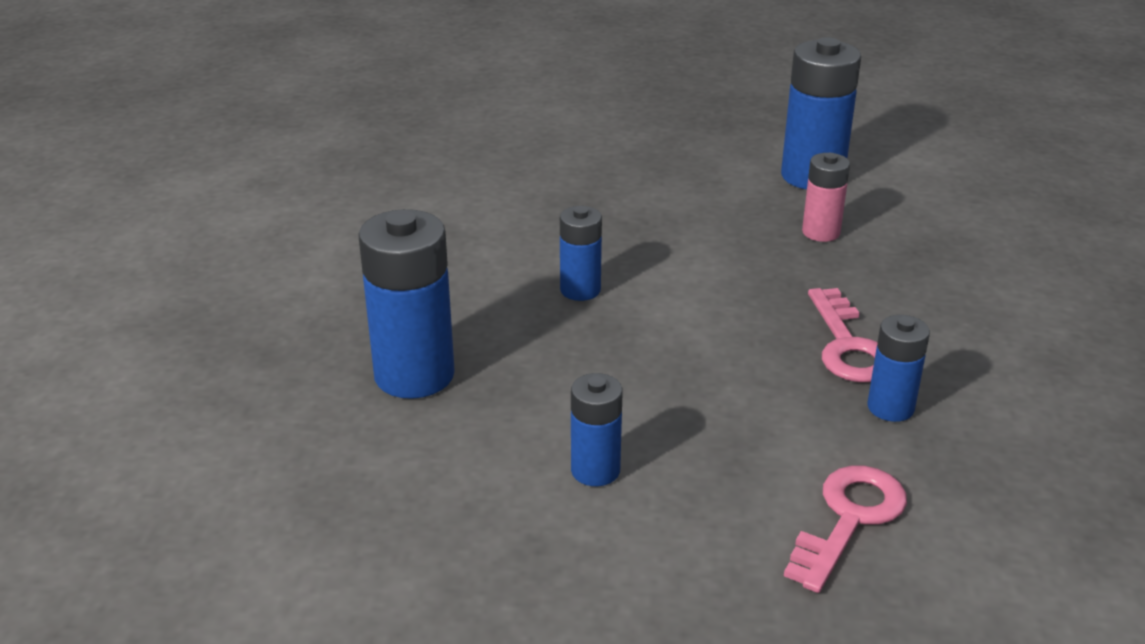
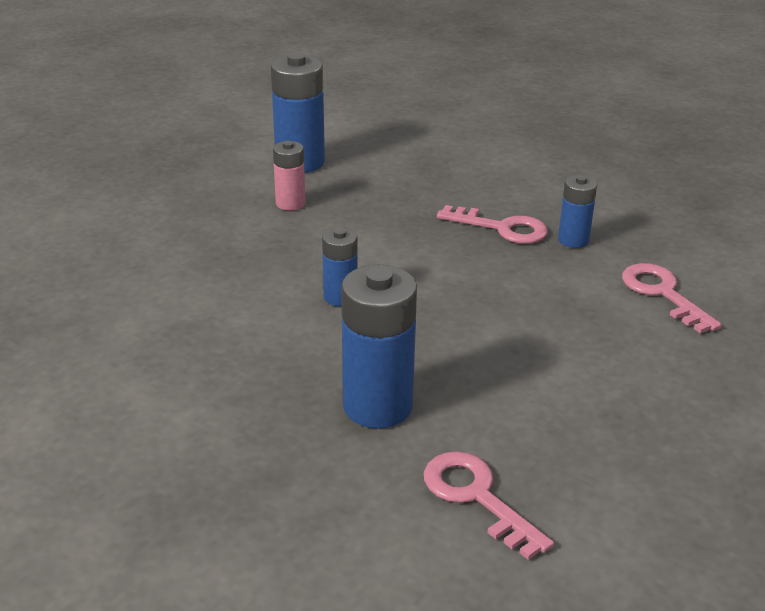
camera: 60 degrees left, 0 degrees up
blue battery [571,373,623,486] -> none
pink battery [802,153,850,242] -> pink battery moved to [273,141,305,211]
none -> pink key [424,451,554,560]

